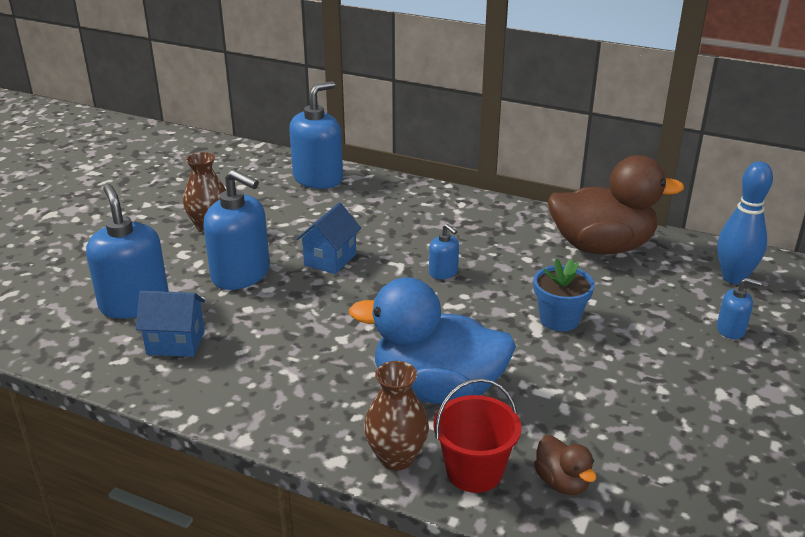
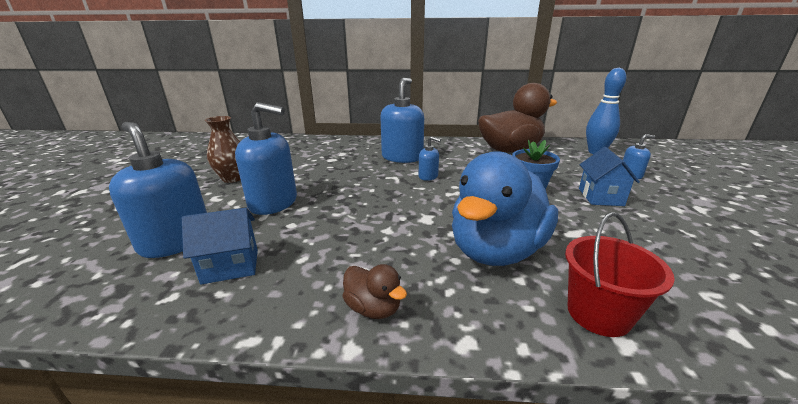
camera: 20 degrees left, 5 degrees down
blue soap dispenser [289,81,343,189] -> blue soap dispenser moved to [380,78,424,163]
blue house [296,202,361,274] -> blue house moved to [579,147,640,206]
blue duck [349,277,516,404] -> blue duck turned 45 degrees counterclockwise [452,151,558,266]
brown vase [364,361,429,470] -> none
brown duck [534,435,596,495] -> brown duck moved to [342,264,407,319]

